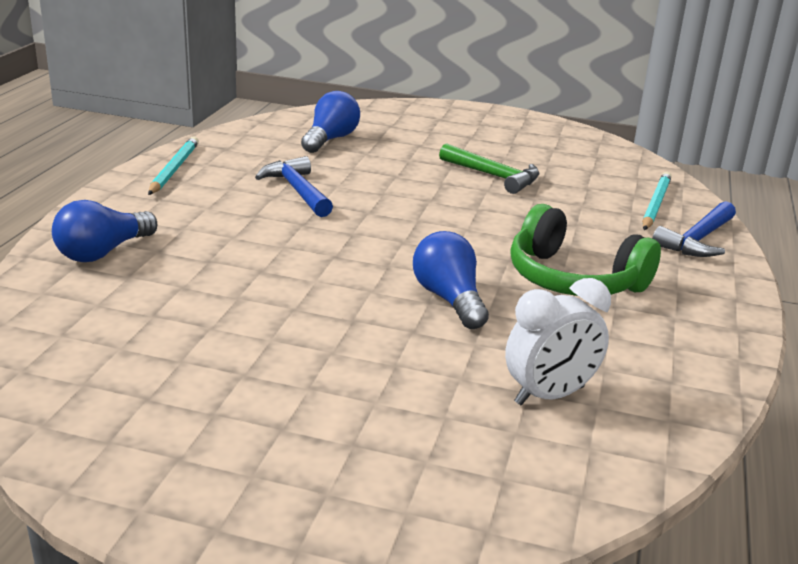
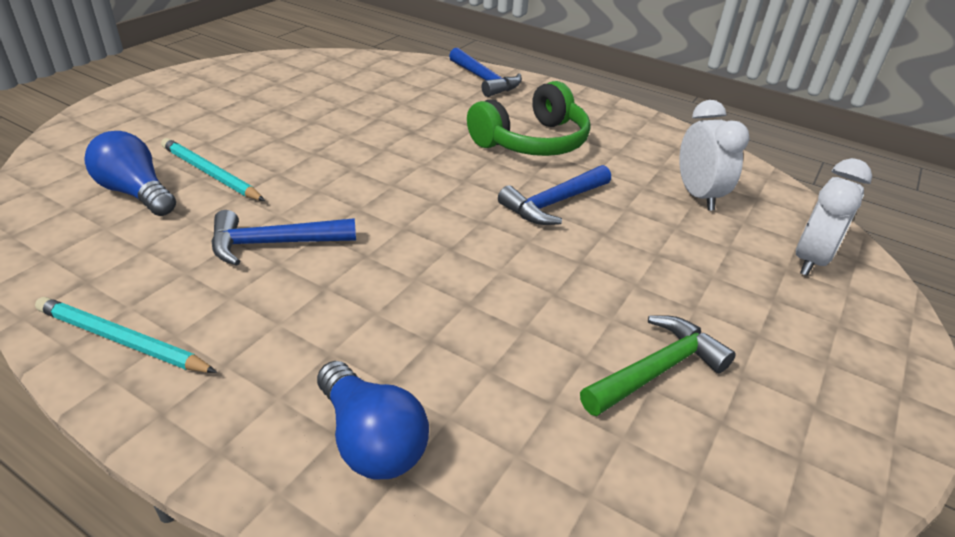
camera: 75 degrees left, 10 degrees up
blue light bulb [413,231,489,329] -> blue hammer [498,165,611,225]
green hammer [439,143,540,194] -> green hammer moved to [580,315,736,416]
turquoise pencil [642,172,672,230] -> turquoise pencil moved to [161,138,265,201]
none -> white clock [796,158,872,276]

